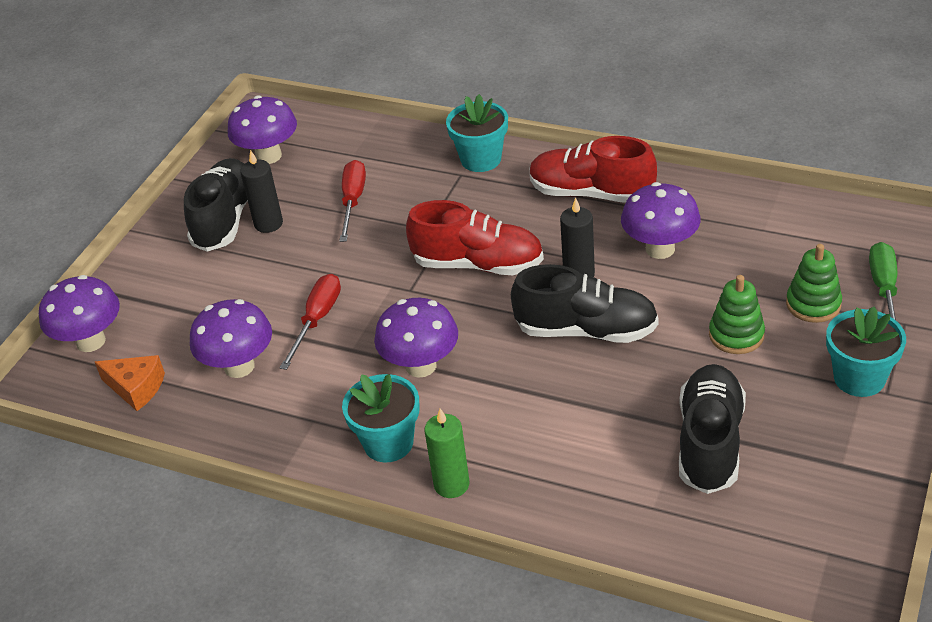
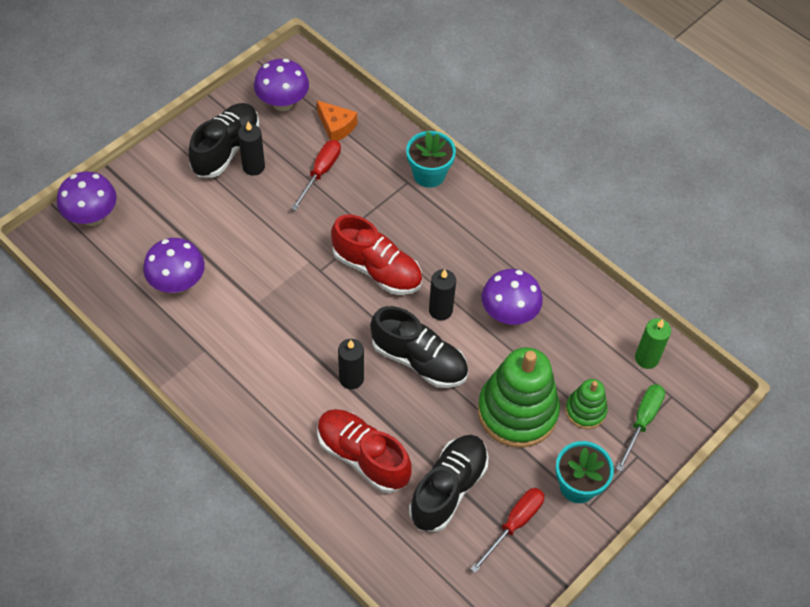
camera: 15 degrees right, 15 degrees up
orange cheese [95,355,165,411] -> orange cheese moved to [317,100,357,141]
red screwdriver [280,274,341,370] -> red screwdriver moved to [471,488,544,573]
turquoise flower pot [342,374,420,462] -> none
purple mushroom [374,298,458,378] -> none
green candle [424,408,470,498] -> green candle moved to [635,318,671,369]
red shoe [529,136,657,203] -> red shoe moved to [317,409,412,493]
green stacking toy [709,275,765,354] -> green stacking toy [478,347,560,448], size x1.95
none -> black candle [338,339,364,389]

